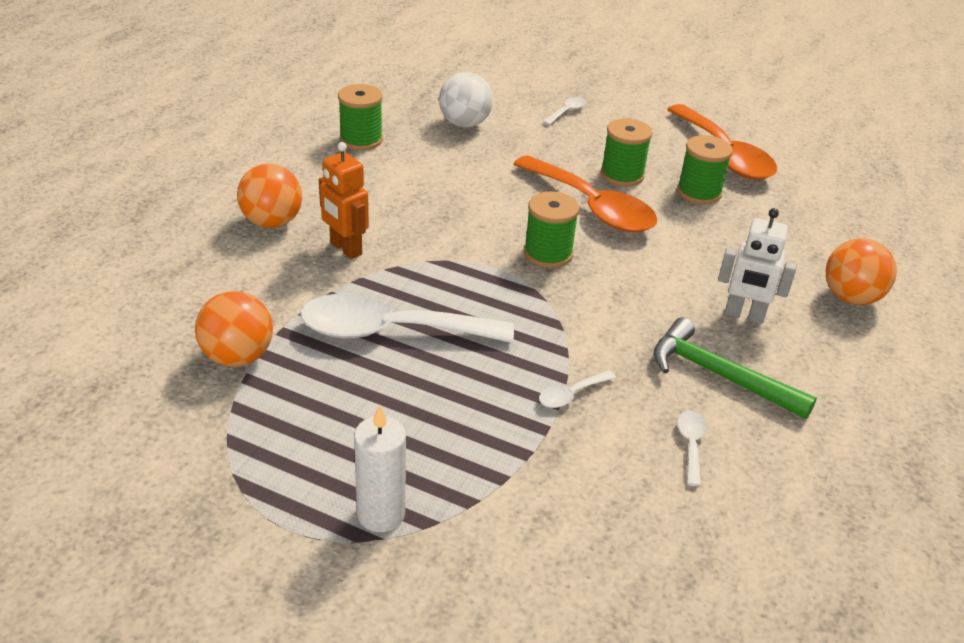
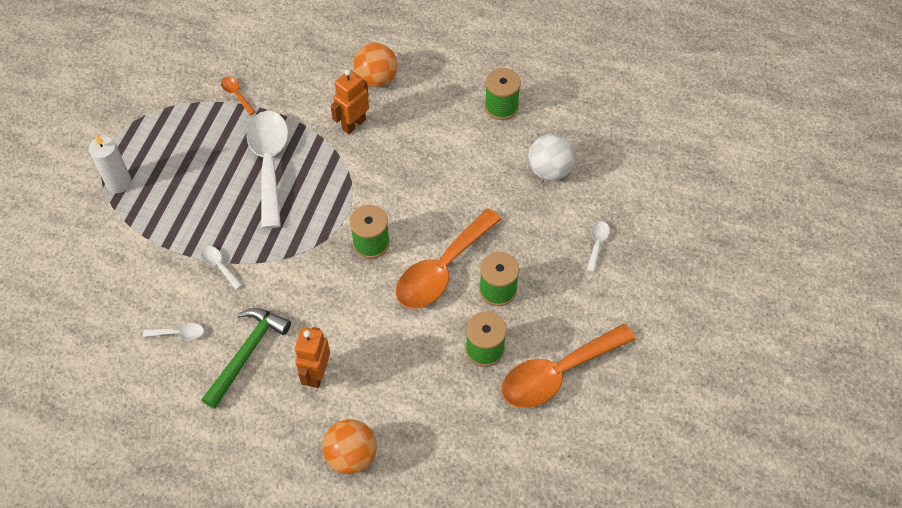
camera: 85 degrees right, 20 degrees up
orange ball [195,291,273,367] -> orange spoon [221,77,256,115]
white spoon [543,97,586,125] -> white spoon turned 105 degrees counterclockwise [587,221,610,272]
white robot [718,208,797,323] -> orange robot [295,327,330,388]

